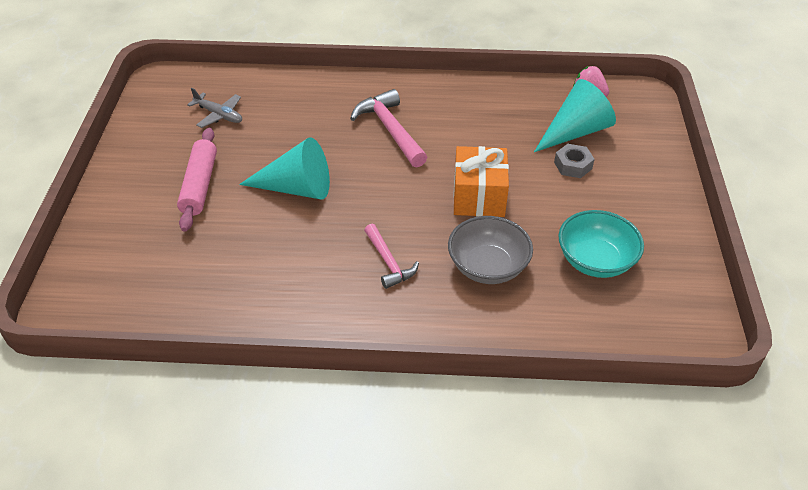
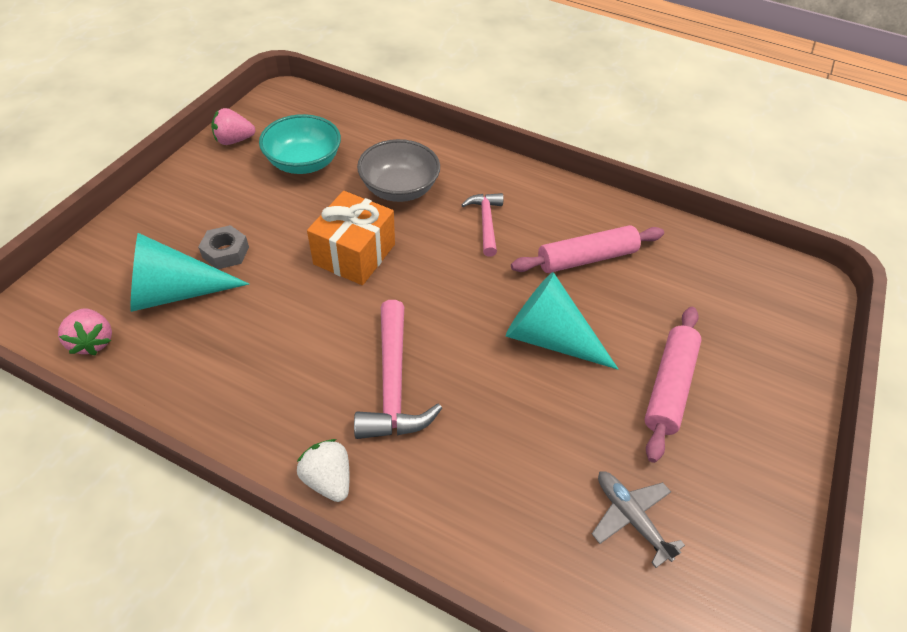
camera: 160 degrees left, 5 degrees up
none -> pink strawberry [211,108,256,145]
none -> white strawberry [297,439,349,502]
none -> pink rolling pin [511,225,664,273]

